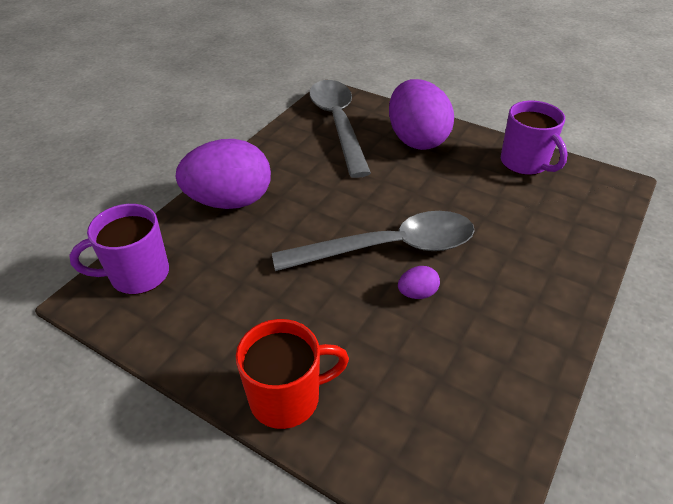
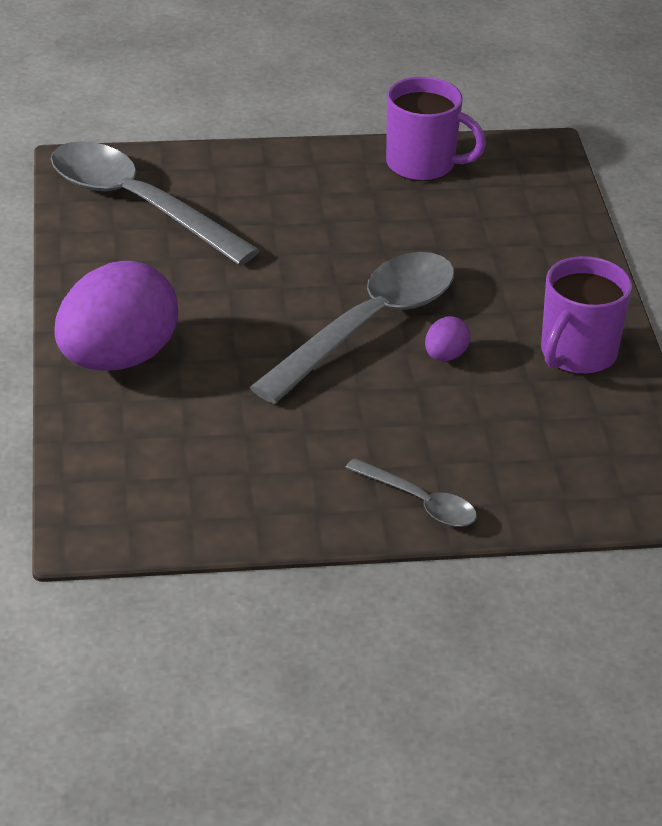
camera: 40 degrees left, 5 degrees down
purple mug [70,204,169,295] -> purple mug moved to [541,256,632,375]
red mug [236,319,349,429] -> grey spoon [345,458,477,527]
purple egg [389,79,454,150] -> none

